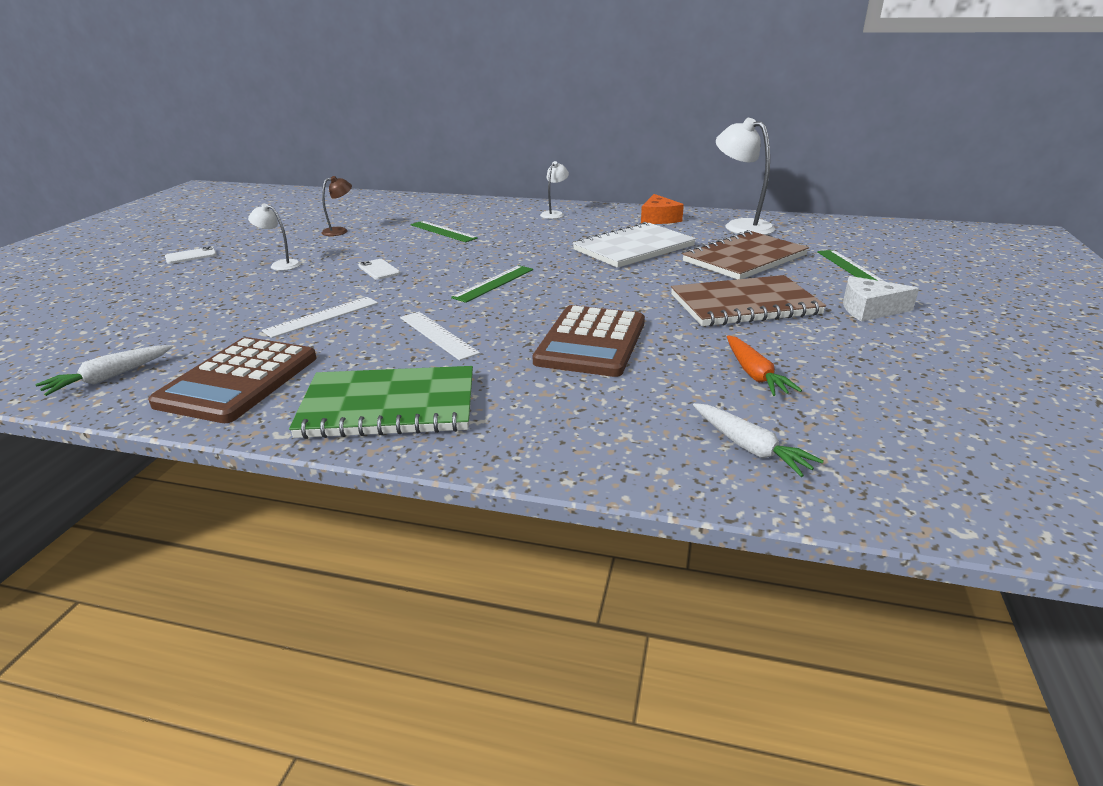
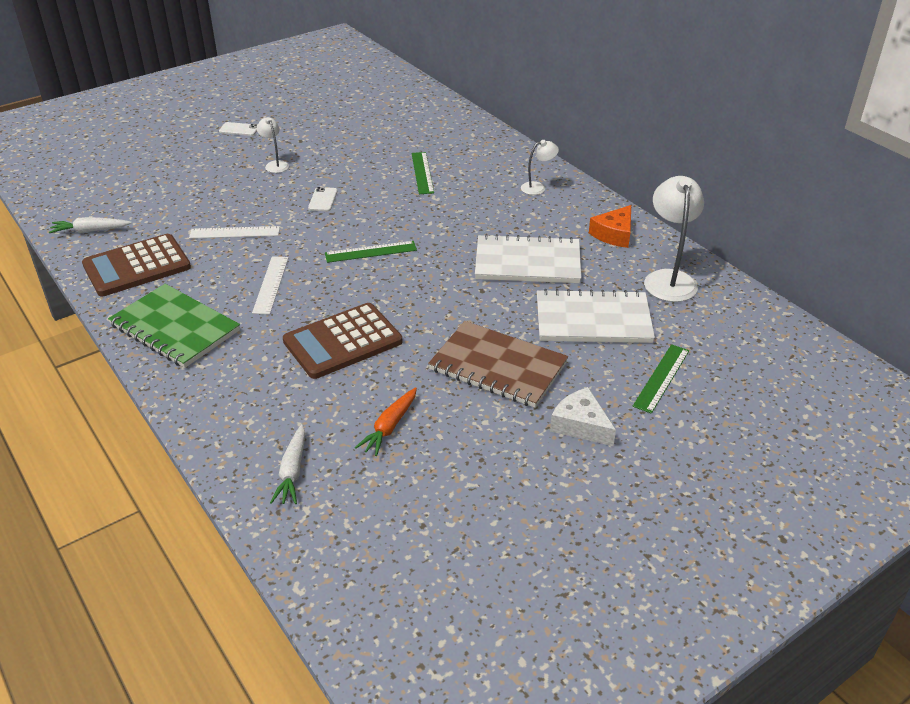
camera: 40 degrees right, 10 degrees up
brown lamp [321,176,352,236] -> none
brown notebook [682,230,809,279] -> white notebook [537,289,655,343]

